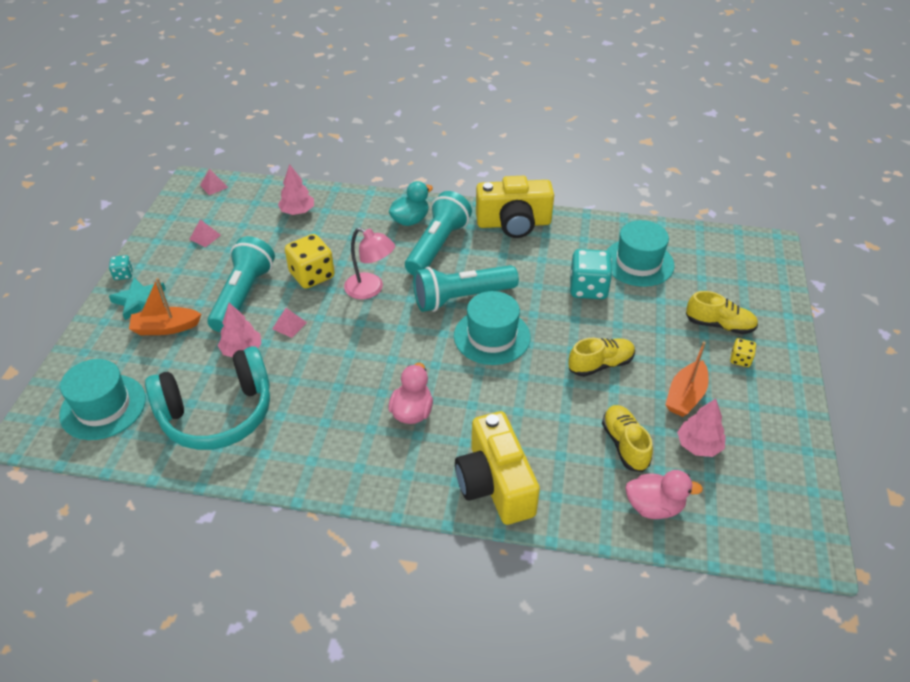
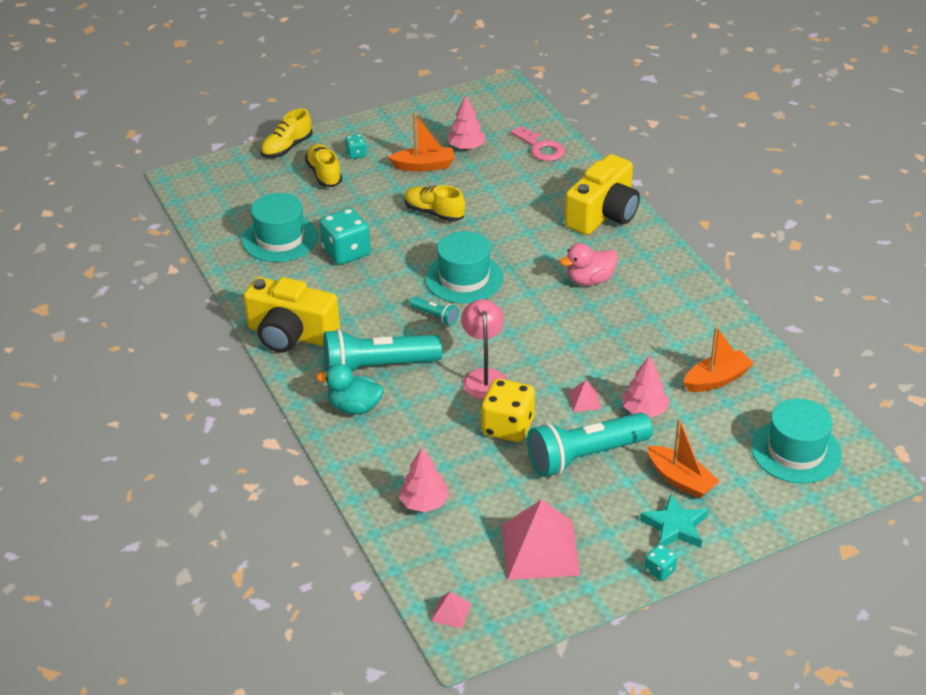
camera: 125 degrees left, 5 degrees down
turquoise headphones [145,346,270,450] -> orange boat [683,326,754,392]
pink pyramid [189,219,221,247] -> pink pyramid [502,499,581,580], size x2.33
turquoise flashlight [413,265,519,312] -> turquoise flashlight [410,297,459,326], size x0.45
yellow camera [476,176,554,238] -> yellow camera turned 150 degrees clockwise [243,277,340,353]
yellow shoe [602,405,653,472] -> yellow shoe moved to [261,108,313,158]
pink duck [625,470,703,519] -> pink key [511,125,565,161]
yellow dice [730,338,756,367] -> turquoise dice [345,134,367,159]

